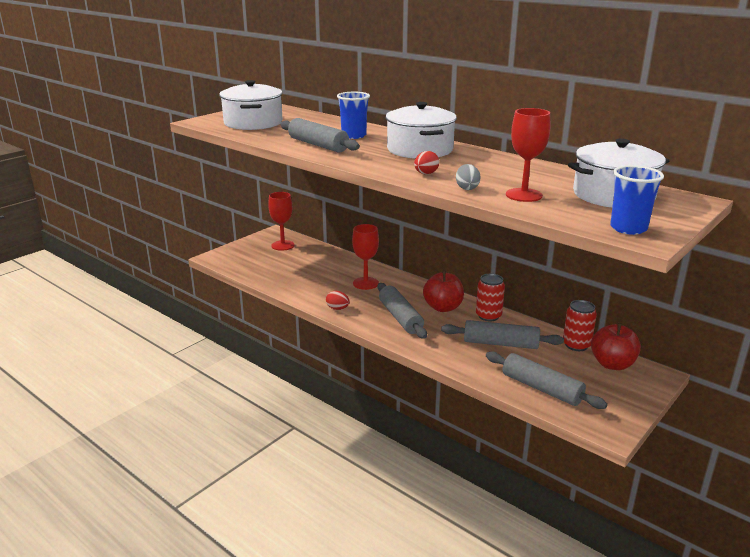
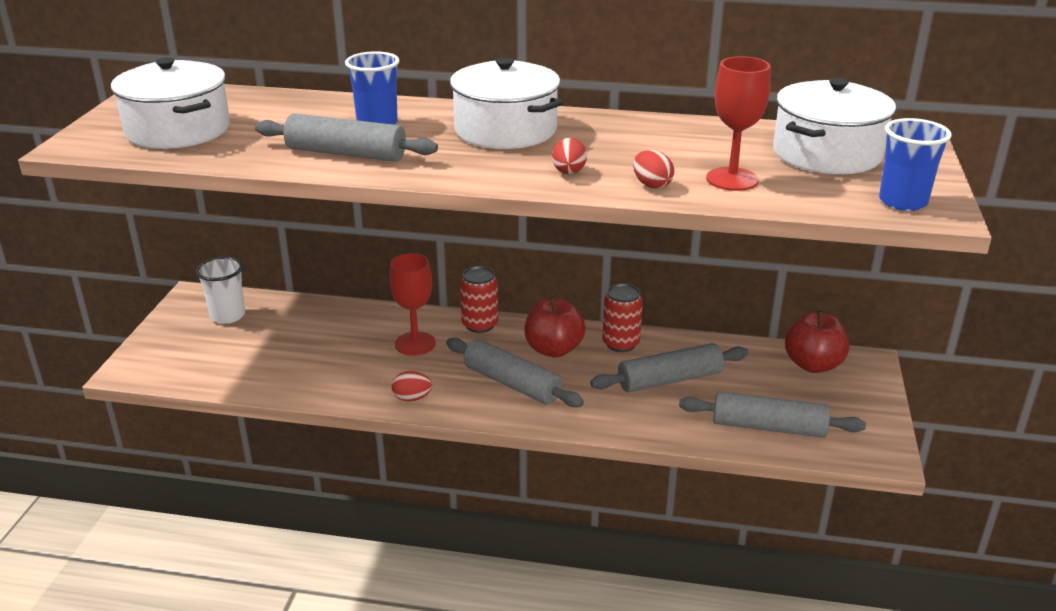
camera: 30 degrees left, 5 degrees up
red goblet [268,192,295,251] -> white cup [196,257,245,324]
grey egg [456,164,481,190] -> red egg [633,150,674,189]
red can [563,300,597,351] -> red can moved to [460,266,498,333]

